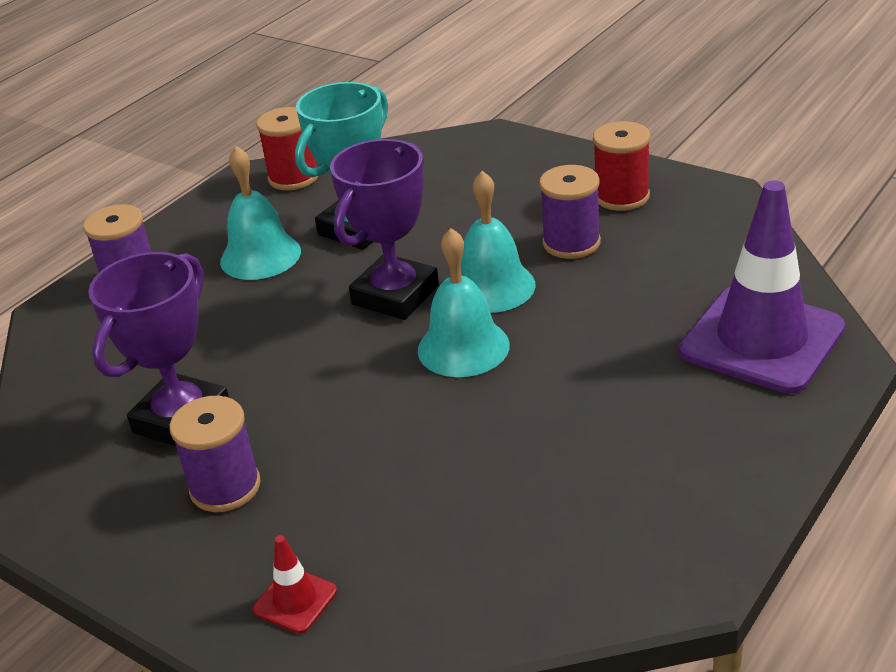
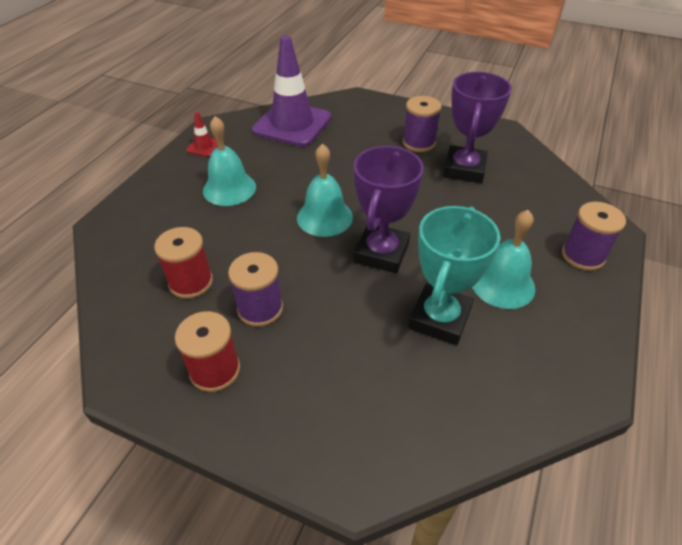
camera: 165 degrees right, 10 degrees up
red traffic cone [253,535,337,634] -> red traffic cone moved to [186,112,218,157]
red spool [256,107,318,190] -> red spool moved to [154,227,213,299]
turquoise bell [461,171,535,313] -> turquoise bell moved to [203,116,256,206]
purple traffic cone [679,180,845,394] -> purple traffic cone moved to [252,35,331,147]

